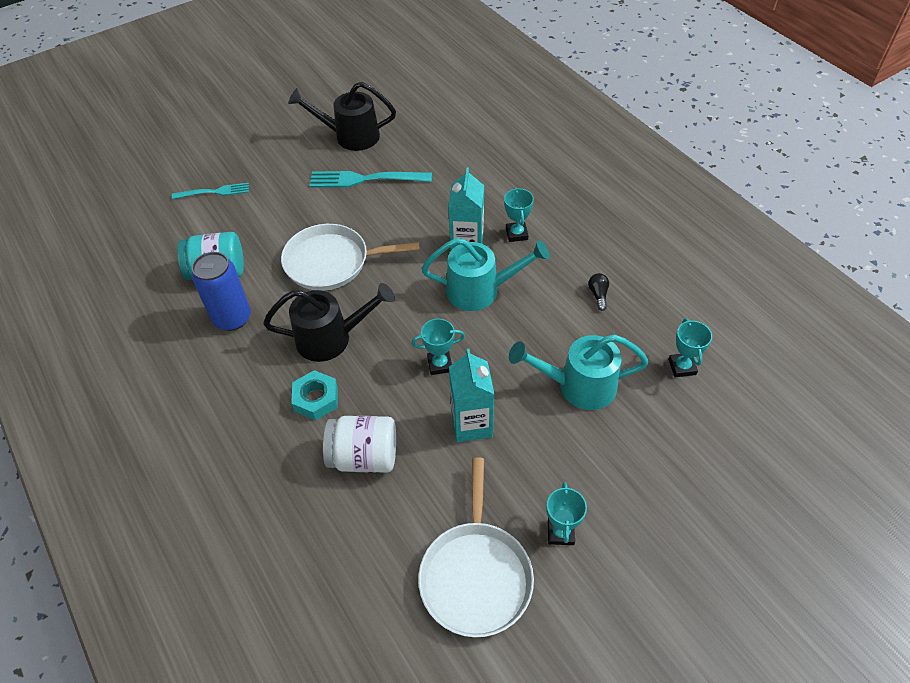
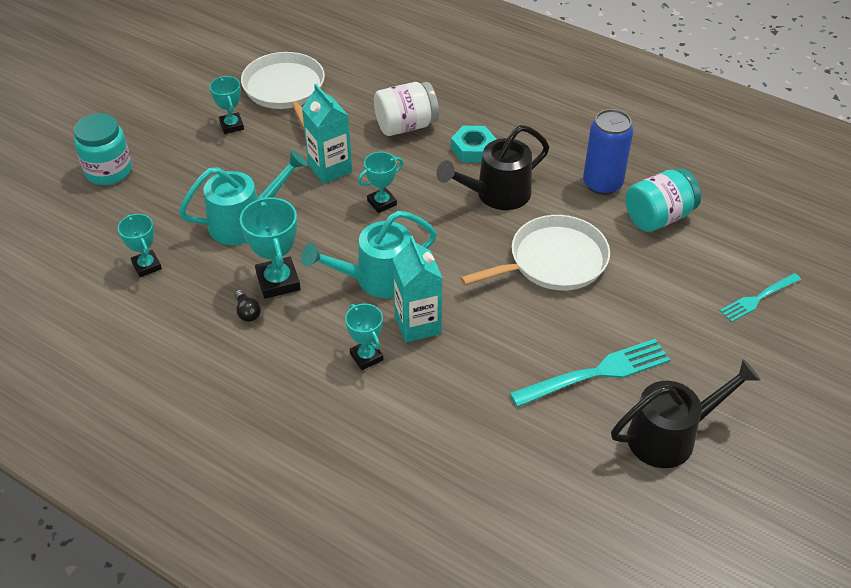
camera: 155 degrees right, 5 degrees down
none -> turquoise jar [74,113,132,185]
none -> turquoise trophy [240,197,300,299]

